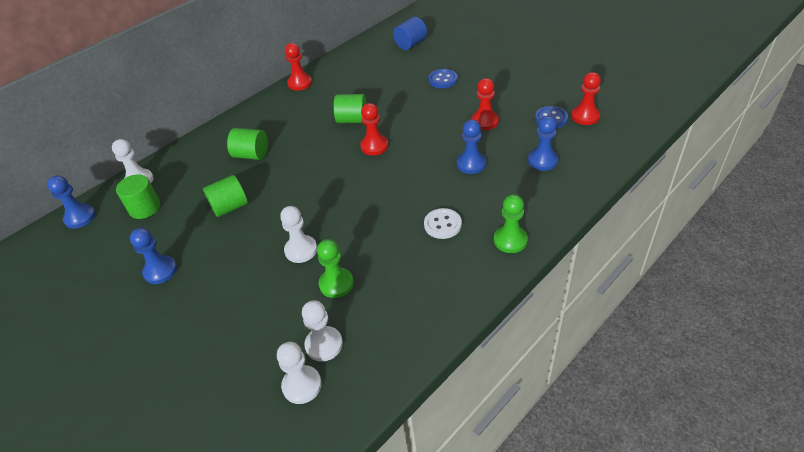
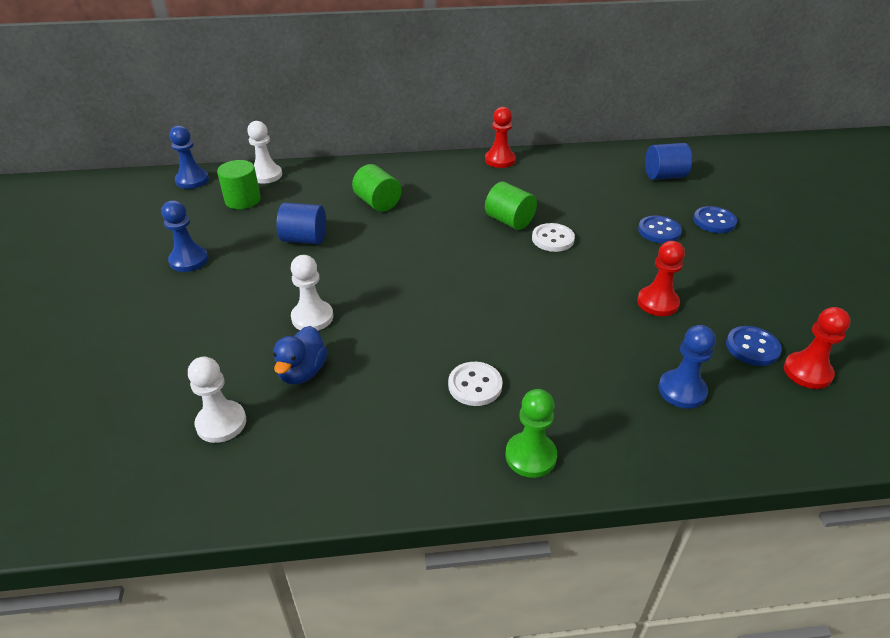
camera: 35 degrees right, 5 degrees down
green cylinder [203,175,248,217] -> blue cylinder [276,203,326,244]
white pawn [277,342,322,404] -> none
green pawn [317,239,354,298] -> blue duck [273,326,328,384]
red pawn [360,103,388,155] -> none
blue pawn [457,119,486,174] -> none
none -> white button [532,223,575,252]
none -> blue button [693,206,737,233]

